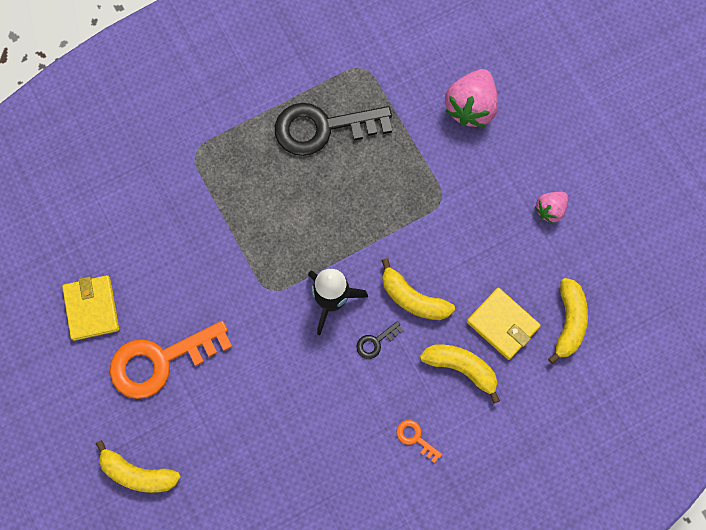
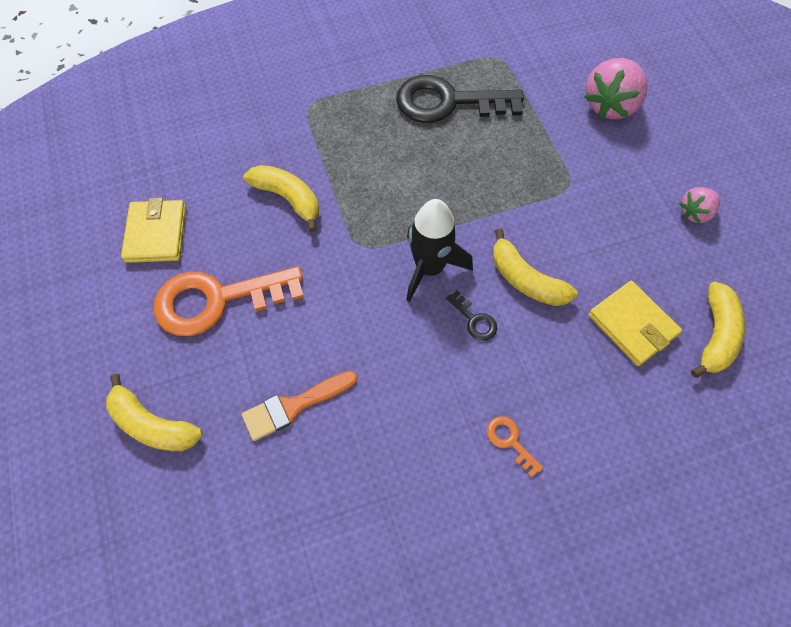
camera: 10 degrees right, 10 degrees down
black key [356,321,403,359] -> black key turned 105 degrees counterclockwise [446,290,497,341]
yellow banana [420,344,500,403] -> yellow banana moved to [243,165,319,232]
none -> orange brush [242,371,357,441]

